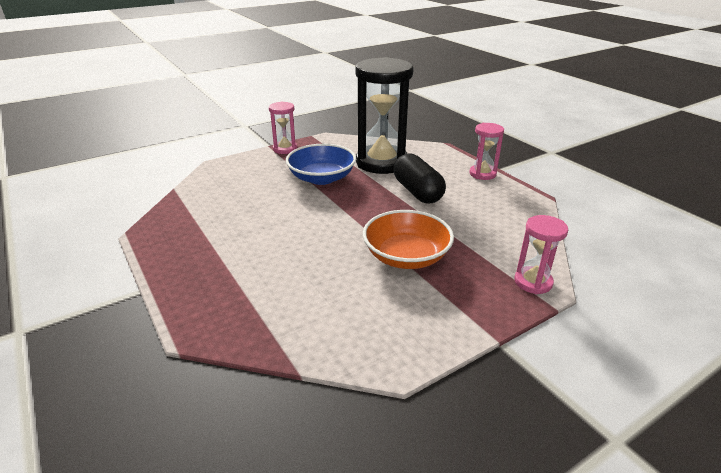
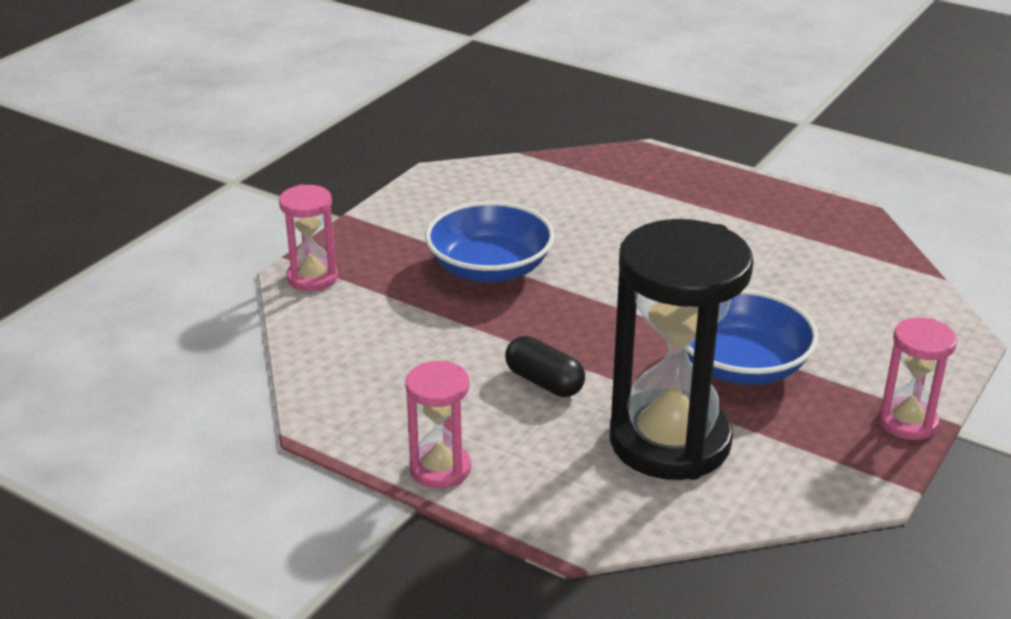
camera: 155 degrees right, 0 degrees up
orange bowl [363,210,454,269] -> blue bowl [425,201,555,282]
black capsule [394,154,446,203] -> black capsule [505,336,585,397], size x0.64

